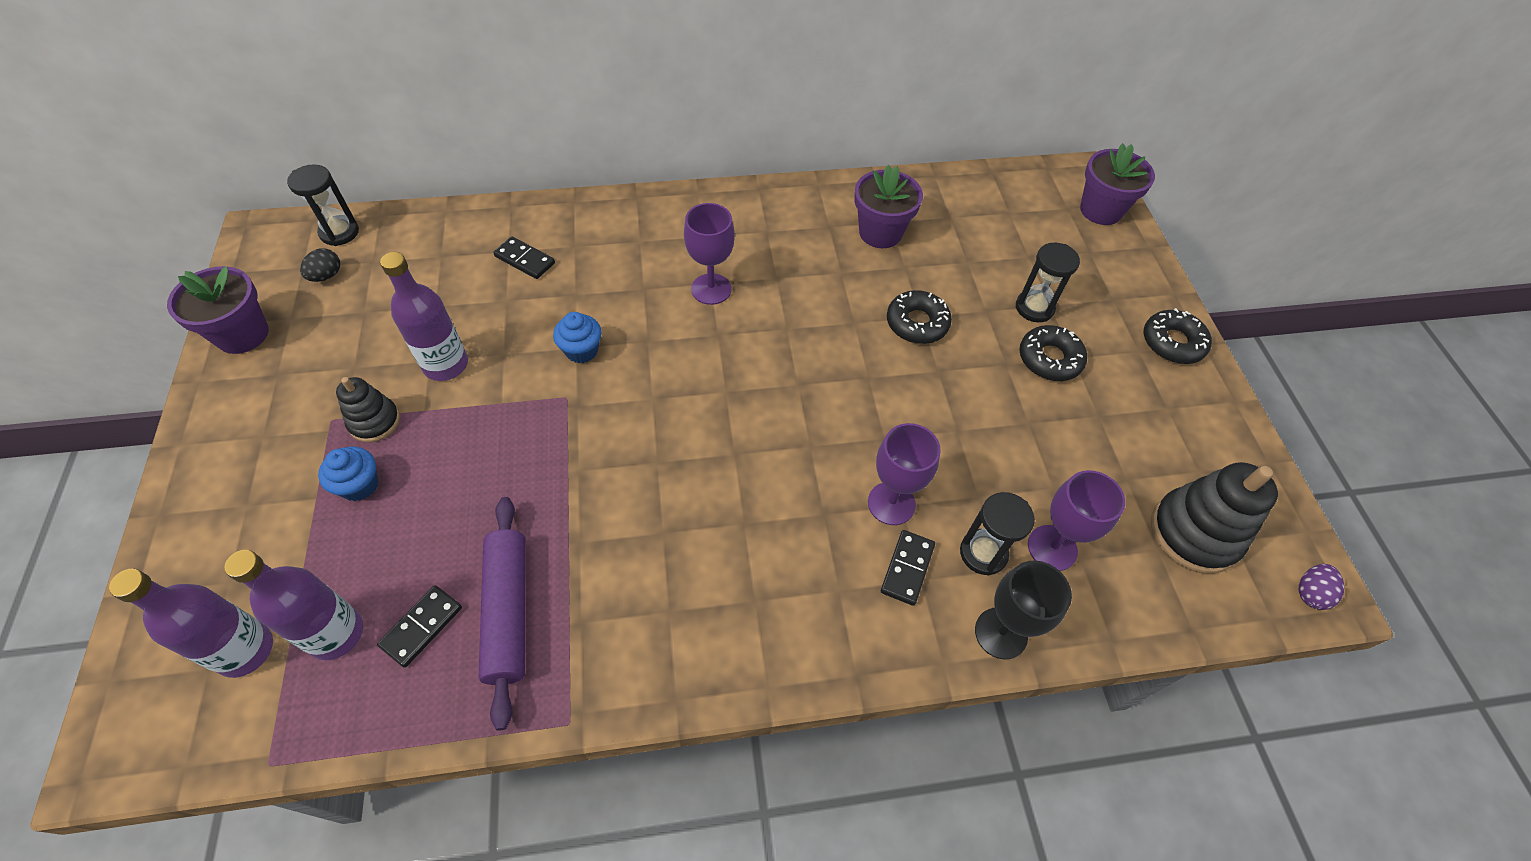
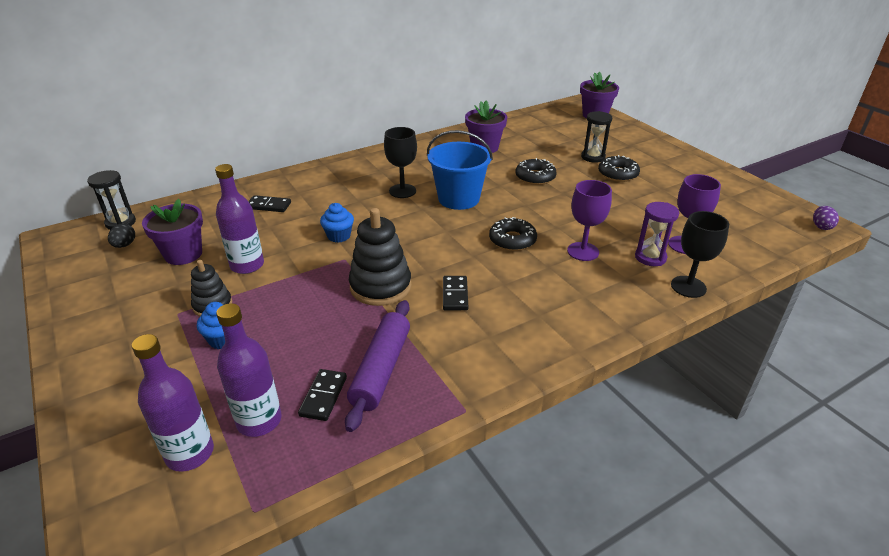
camera: 20 degrees left, 20 degrees down
purple flower pot [167,266,269,354] -> purple flower pot moved to [142,199,203,265]
purple rolling pin [479,497,526,730] -> purple rolling pin turned 45 degrees clockwise [345,300,410,432]
purple goblet [684,203,735,305] -> black goblet [384,127,417,198]
black domino [881,530,935,606] -> black domino moved to [443,276,468,310]
black hourglass [960,492,1035,576] -> purple hourglass [635,202,679,266]
black donut [1144,308,1212,364] -> black donut moved to [489,217,537,251]
black stacking toy [1151,462,1278,574] -> black stacking toy moved to [349,208,412,306]
none -> blue bucket [427,130,493,210]

